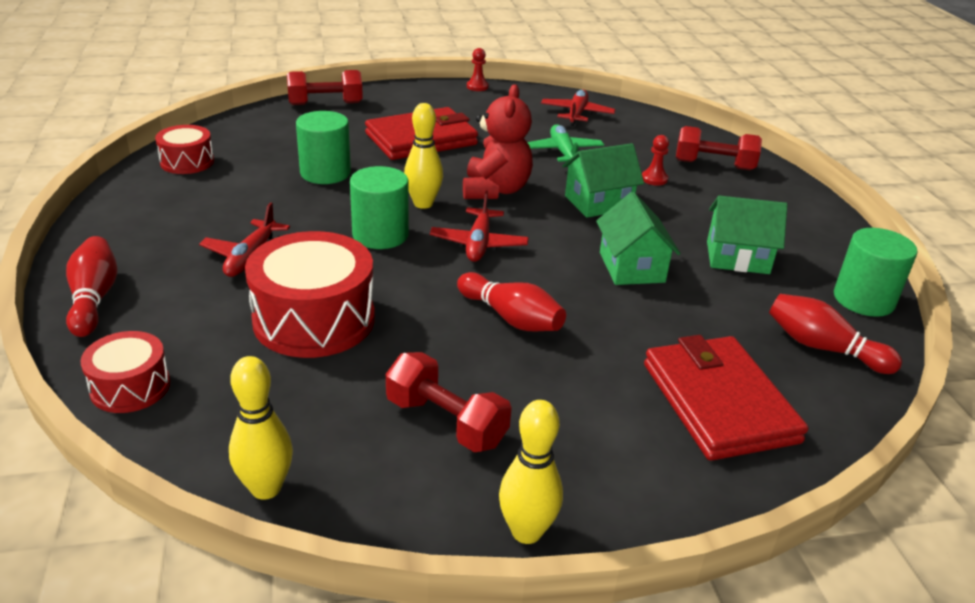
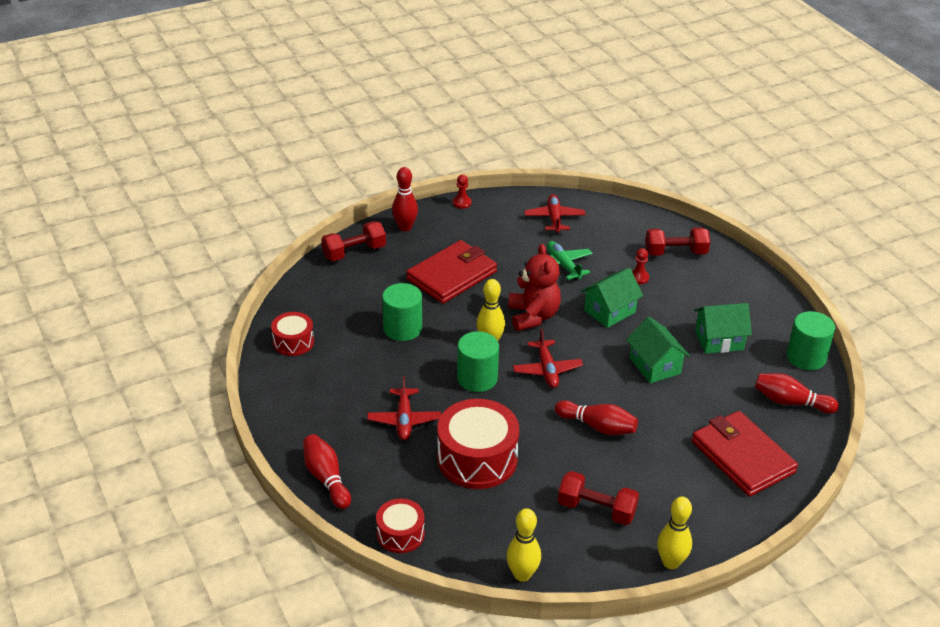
camera: 15 degrees left, 5 degrees up
none -> red bowling pin [392,167,418,231]

